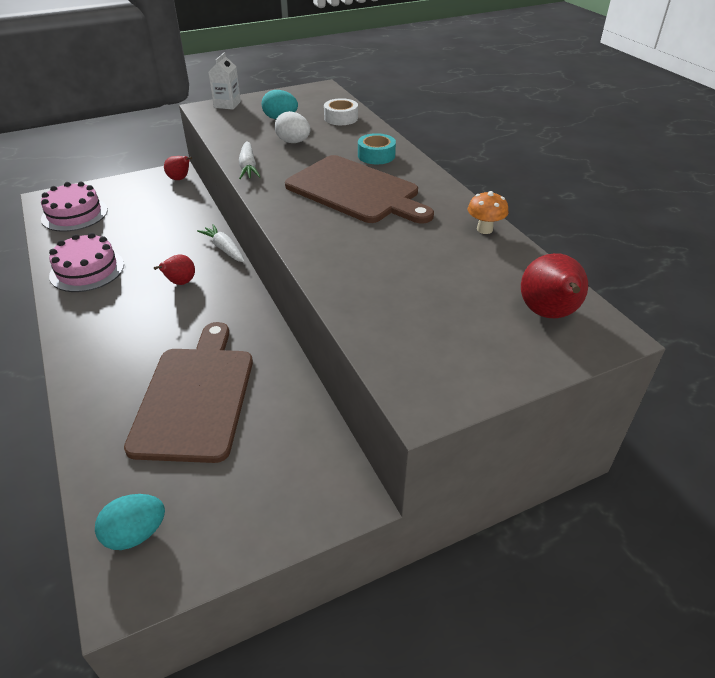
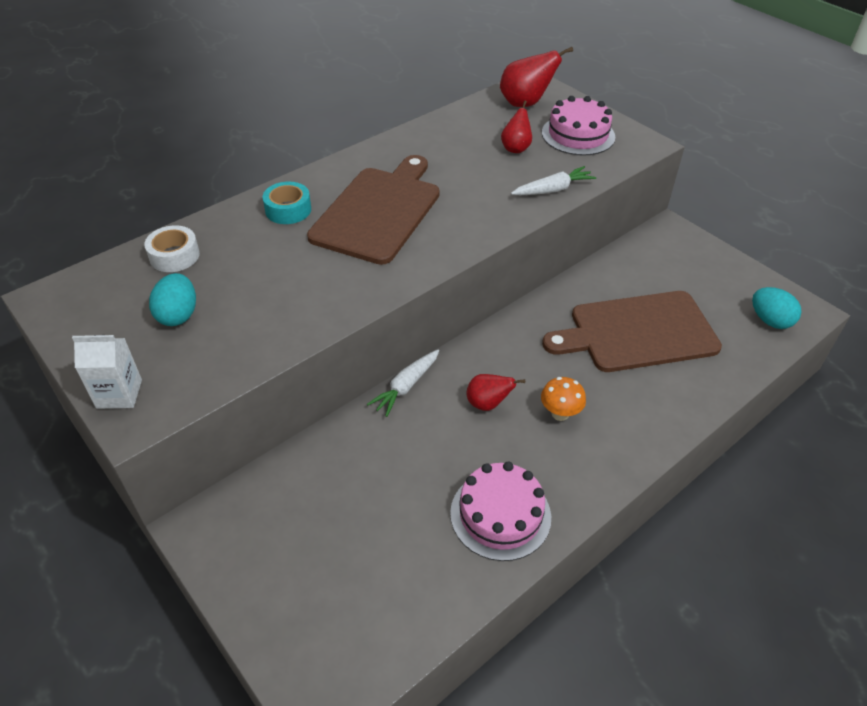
camera: 105 degrees left, 5 degrees up
pink cake [41,182,108,232] -> pink cake moved to [542,96,615,156]
red pear [164,156,192,180] -> red pear moved to [501,101,532,153]
white carrot [239,141,261,179] -> white carrot moved to [511,166,596,195]
white egg [275,111,310,143] -> none
orange mushroom [468,191,509,234] -> orange mushroom moved to [541,377,586,421]

